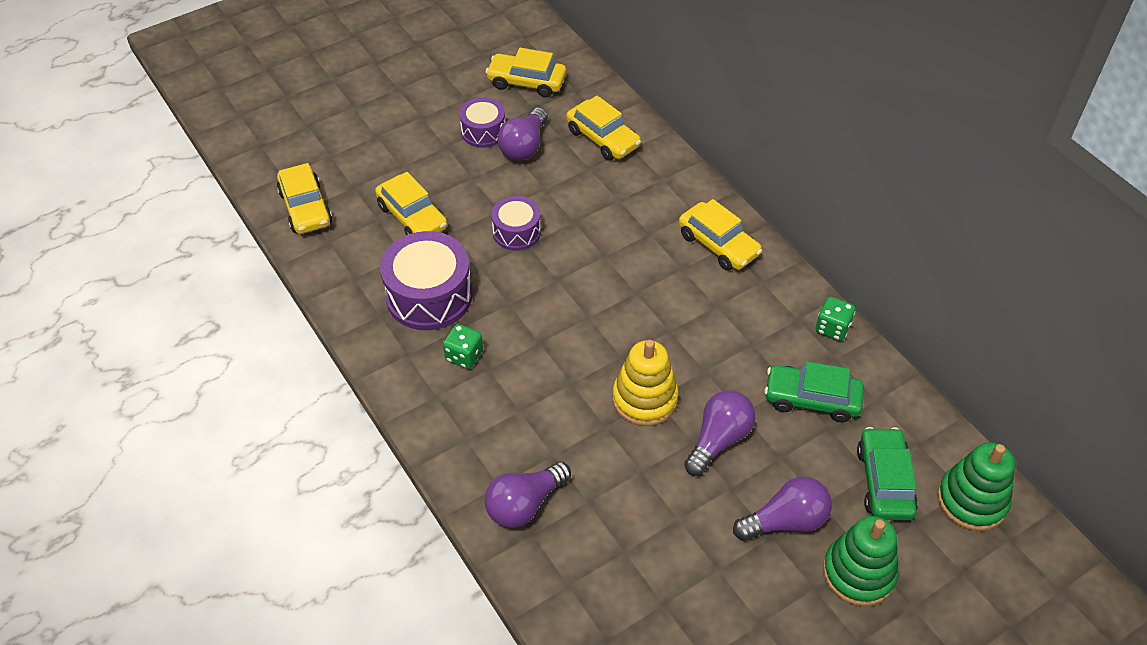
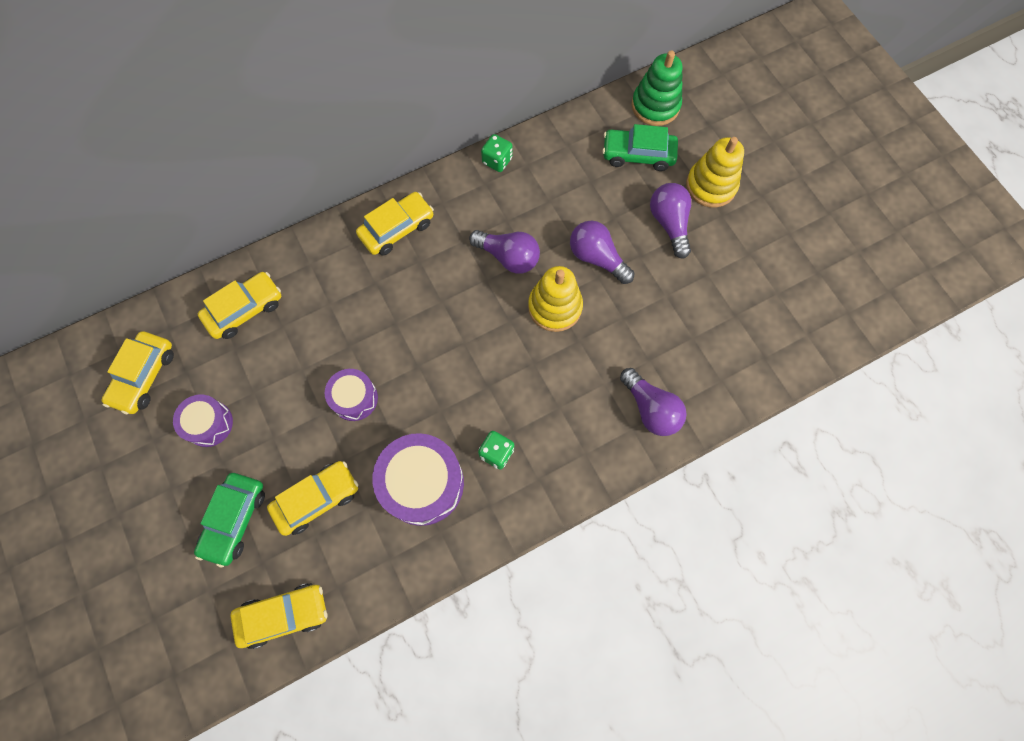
camera: 85 degrees left, 20 degrees up
purple light bulb [497,107,548,161] -> purple light bulb moved to [469,230,540,274]
green car [764,361,864,423] -> green car moved to [194,473,265,567]
green stacking toy [823,516,899,606] -> yellow stacking toy [686,137,744,208]

